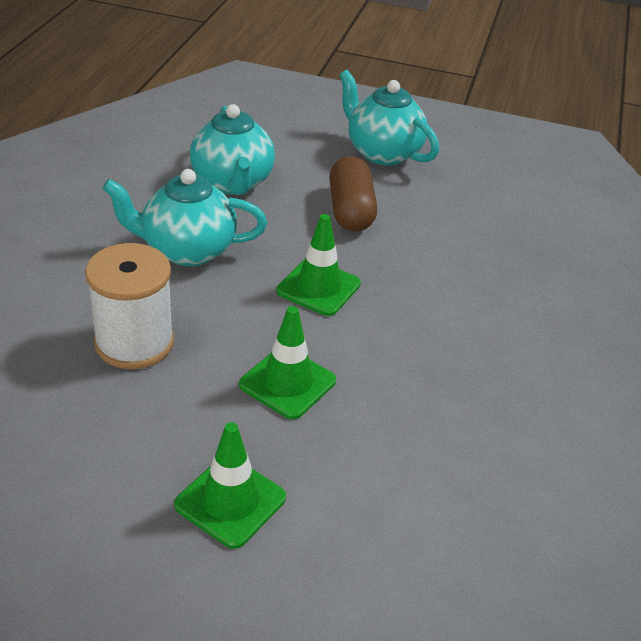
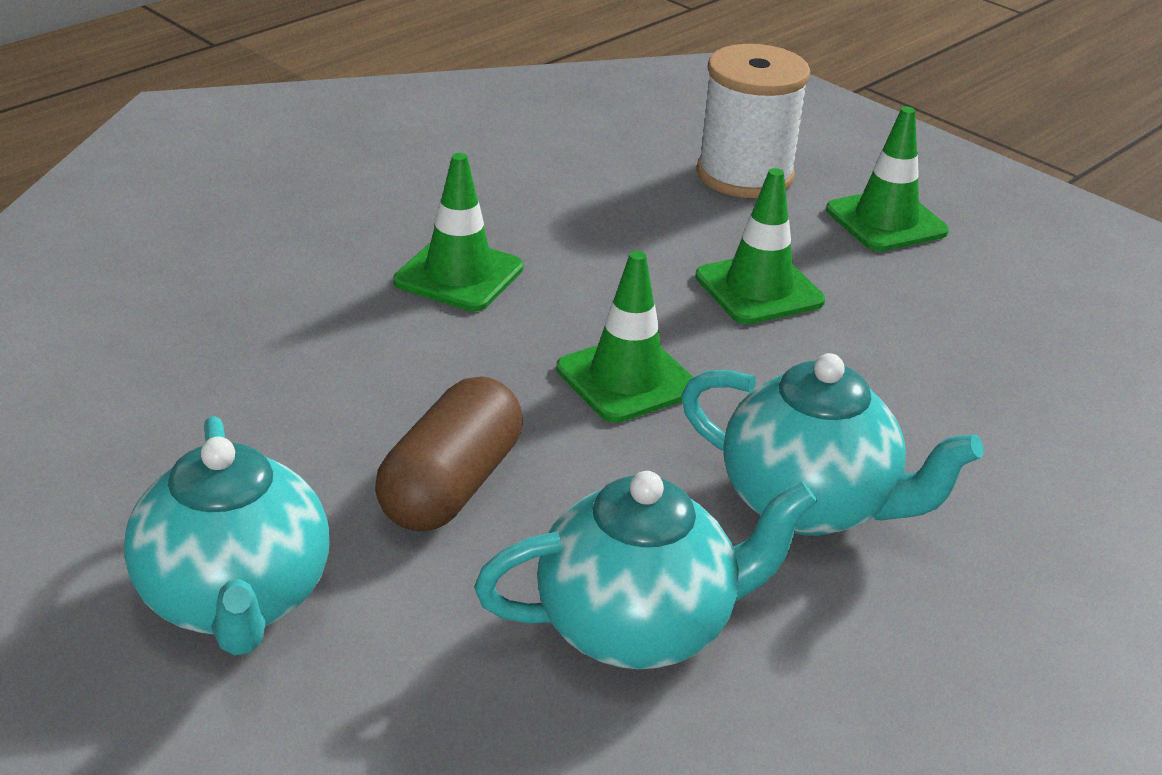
camera: 150 degrees left, 5 degrees down
white spool [85,243,174,369] -> white spool moved to [697,44,810,198]
turquoise teapot [190,104,275,195] -> turquoise teapot turned 60 degrees clockwise [474,471,817,669]
none -> green traffic cone [393,153,524,311]

